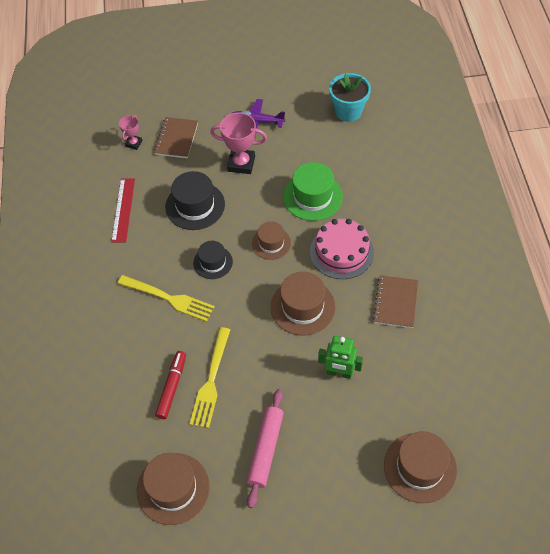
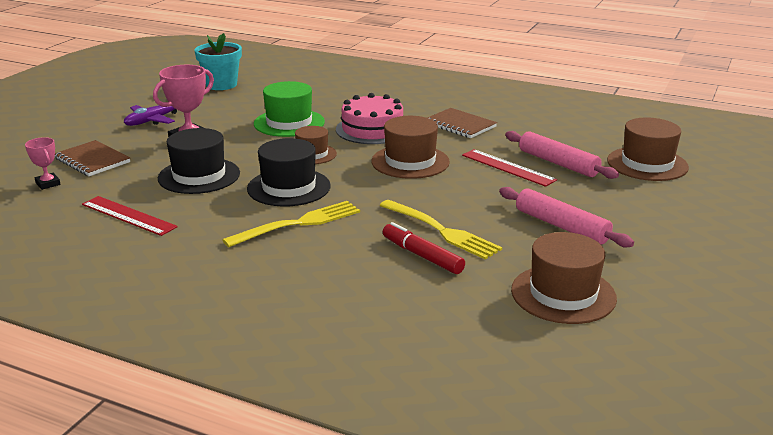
camera: 60 degrees left, 30 degrees down
black hat [193,241,233,279] -> black hat [247,138,331,207], size x1.58
green robot [318,336,363,379] -> red ruler [462,149,557,187]
none -> pink rolling pin [505,131,619,179]

